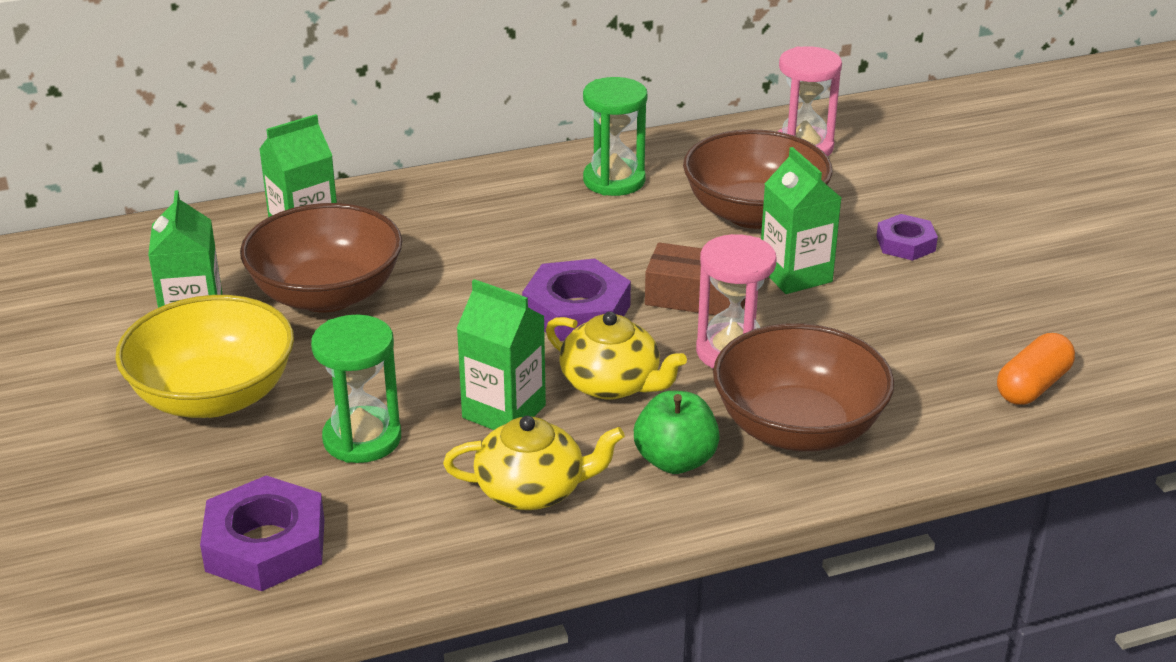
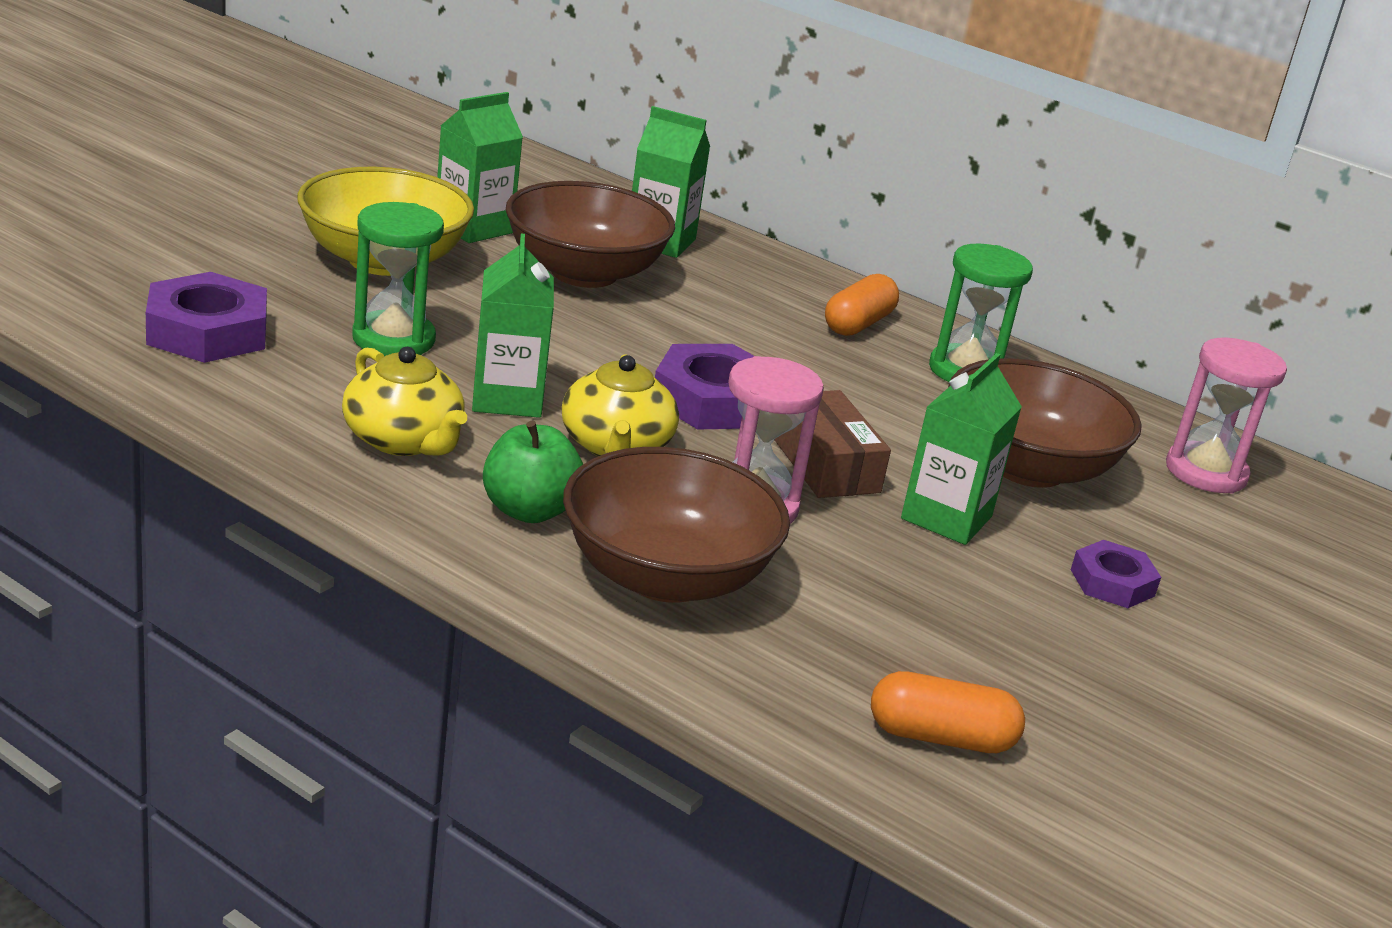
camera: 50 degrees right, 5 degrees down
none -> orange capsule [825,274,899,336]

